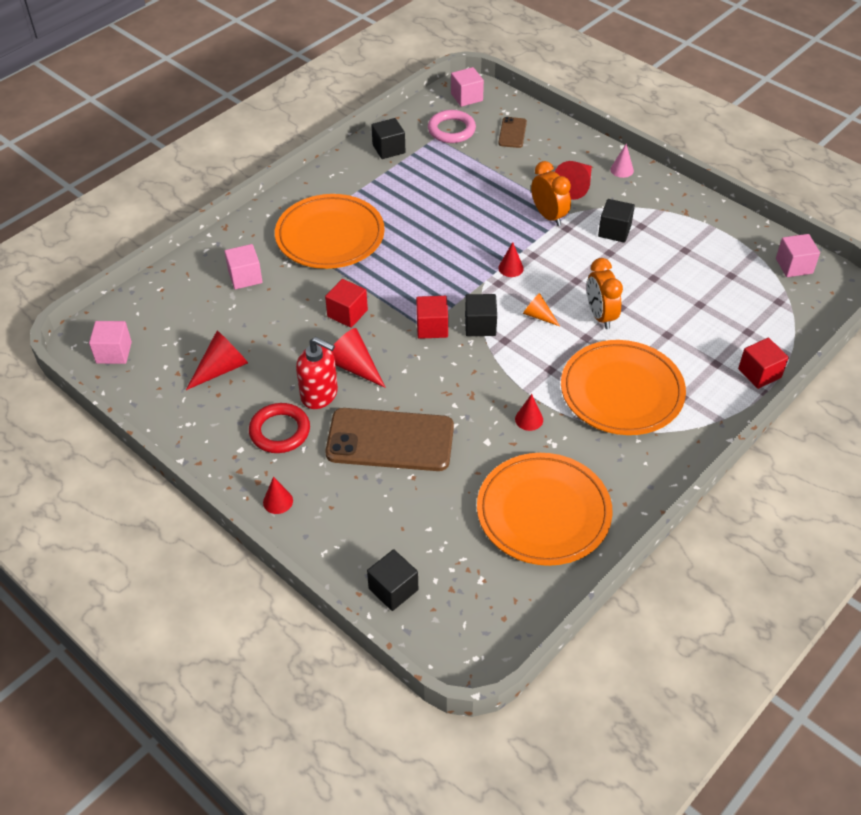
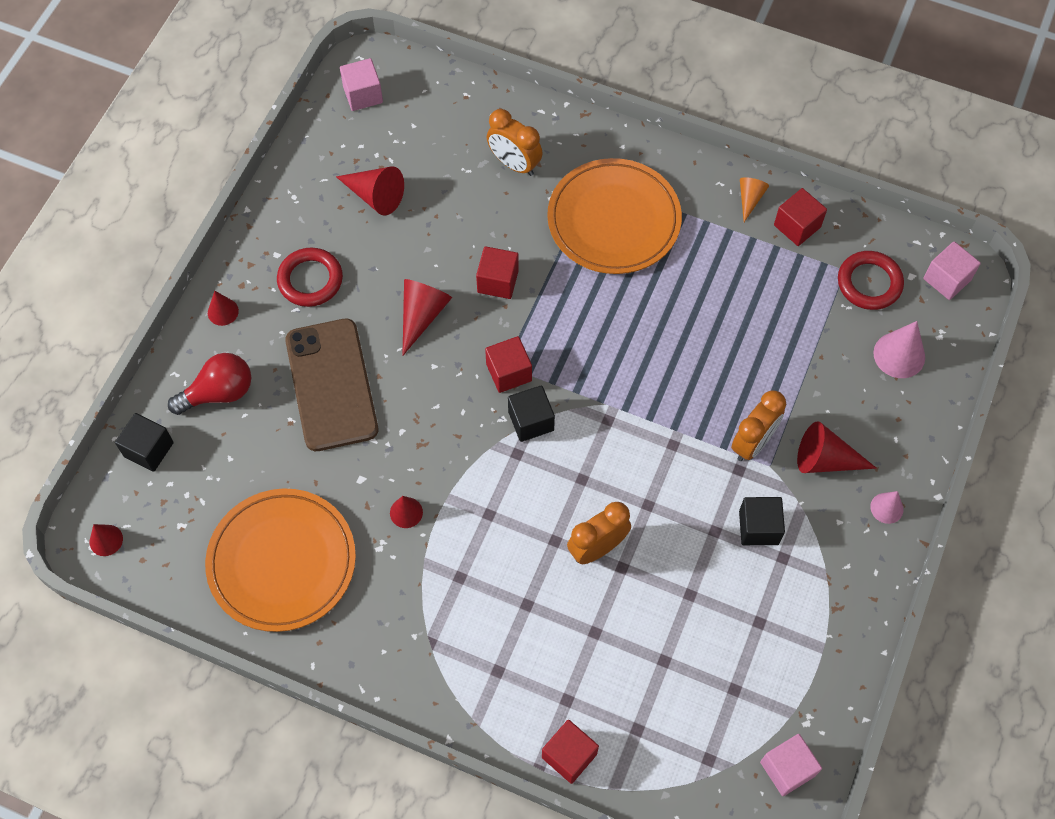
camera: 70 degrees right, 15 degrees up
pink cube [224,244,263,289] -> orange clock [487,109,543,176]
red soap dispenser [296,337,338,409] -> none
black cube [371,118,405,159] -> red cube [774,188,827,246]
pink ring [428,110,476,143] -> red ring [838,251,904,310]
brown phone [498,117,527,148] -> pink cone [874,321,925,378]
red cone [498,242,524,277] -> red cone moved to [90,524,123,556]
orange cone [523,293,560,326] -> orange cone moved to [740,177,769,222]
orange plate [561,340,686,435] -> none
none -> red light bulb [168,353,251,415]

